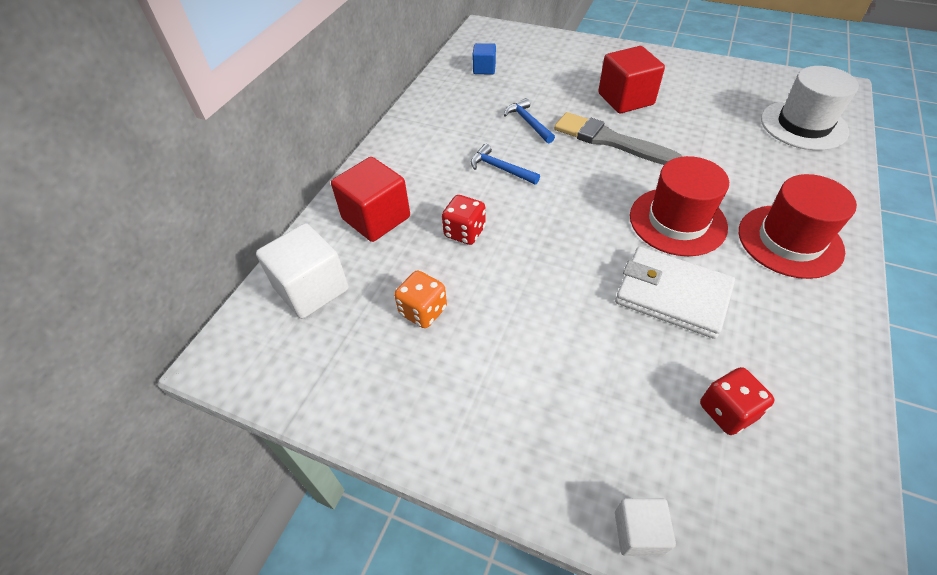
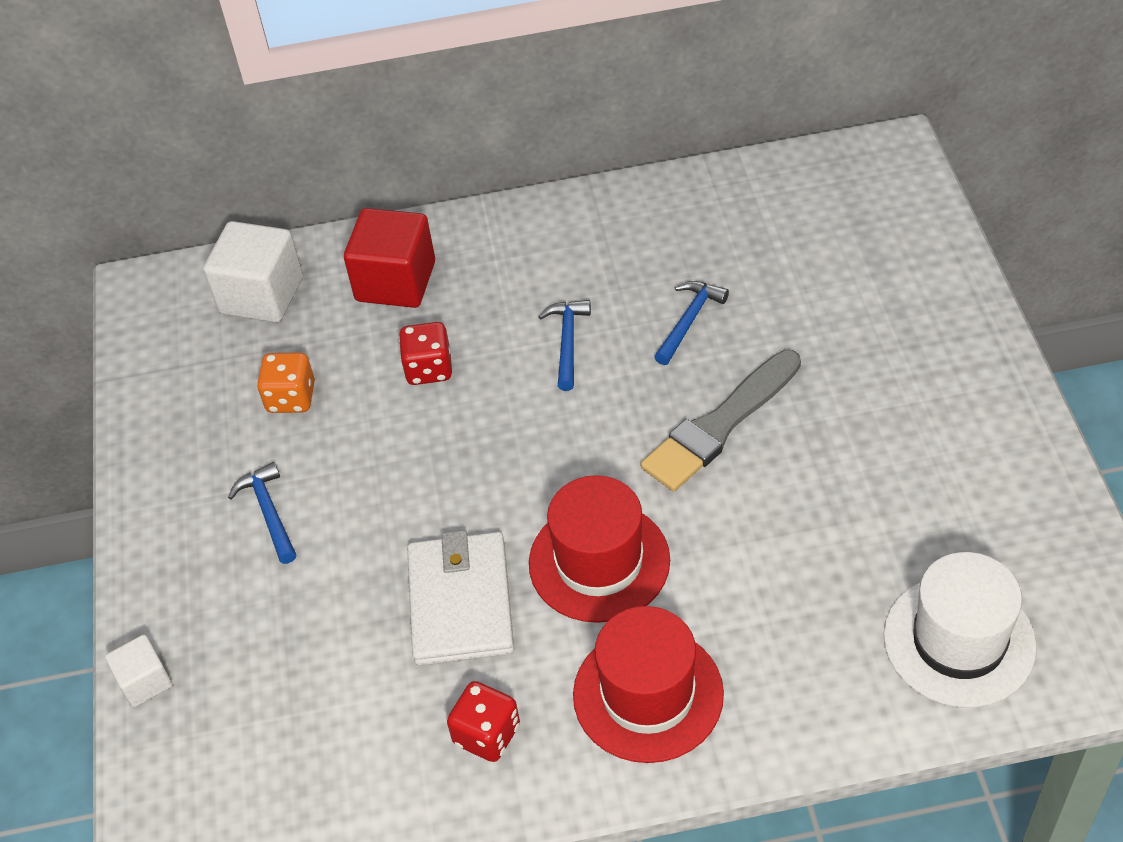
camera: 60 degrees right, 0 degrees up
blue cube [472,43,496,74] -> none
grey brush [554,112,682,165] -> grey brush turned 135 degrees counterclockwise [641,350,801,491]
red cube [598,46,665,114] -> none
red dice [700,367,775,435] -> red dice moved to [447,681,520,762]
none -> blue hammer [228,462,296,564]

